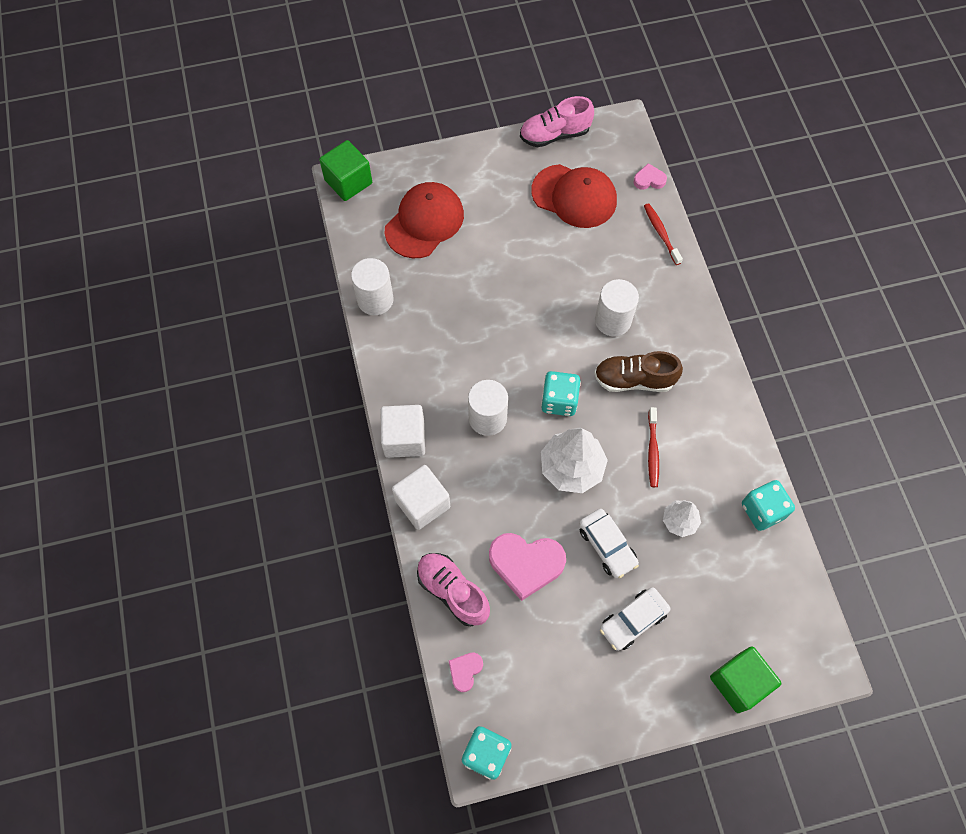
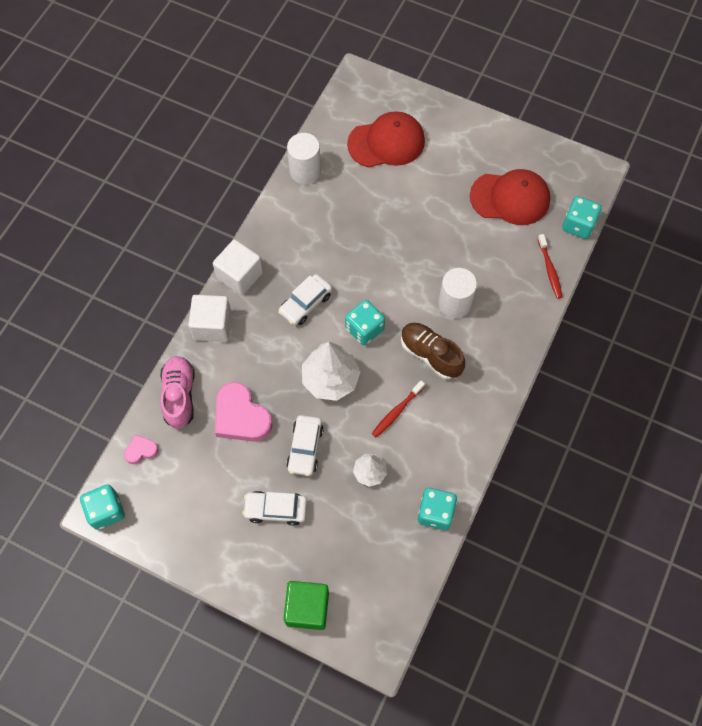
camera: 40 degrees right, 0 degrees up
green cube [319,140,372,201] -> none
white cylinder [468,380,508,436] -> white car [278,274,332,326]
pink shoe [520,96,594,147] -> none
red cap [531,164,617,228] -> red cap turned 60 degrees counterclockwise [470,169,550,225]
pink heart [633,163,667,190] -> turquoise dice [562,196,602,239]
red toothbrush [644,203,683,265] -> red toothbrush turned 150 degrees clockwise [537,234,563,298]

